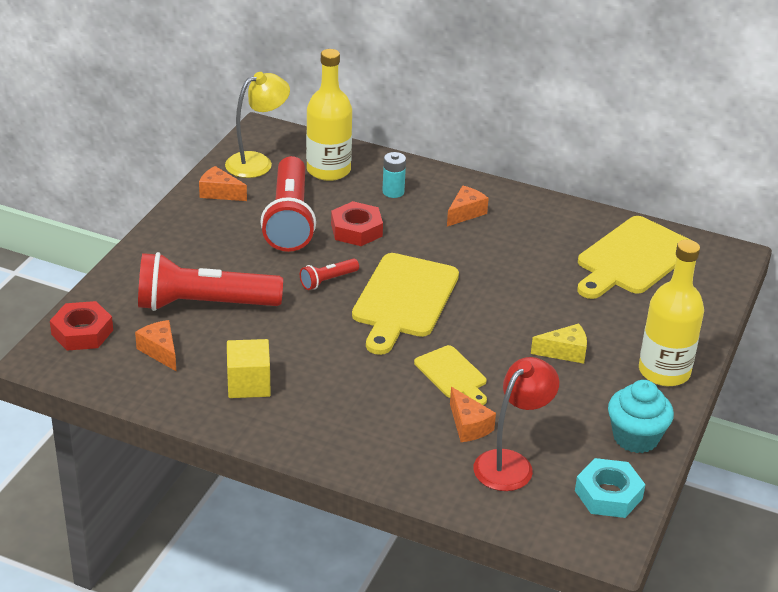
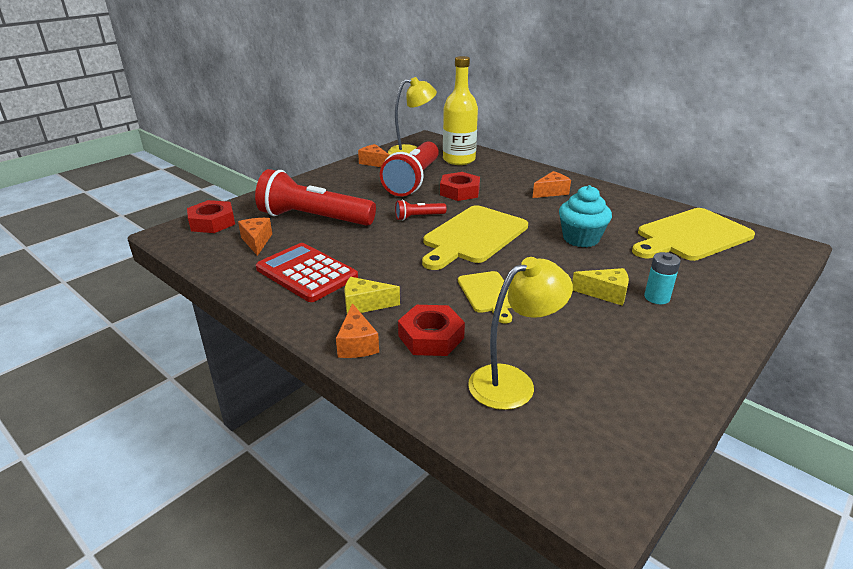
camera: 20 degrees right, 5 degrees down
yellow cube [227,339,271,398] -> red calculator [256,243,358,302]
turquoise battery [382,152,406,198] -> turquoise battery moved to [644,252,681,304]
orange cheese [450,387,496,442] -> orange cheese moved to [336,303,379,358]
red lamp [473,357,559,491] -> yellow lamp [468,257,573,410]
turquoise nut [575,458,646,518] -> none
turquoise cupcake [608,380,674,453] -> turquoise cupcake moved to [559,185,612,247]
yellow bottle [639,240,704,386] -> none
none -> yellow cheese [344,277,400,313]
none -> red nut [398,305,465,356]

